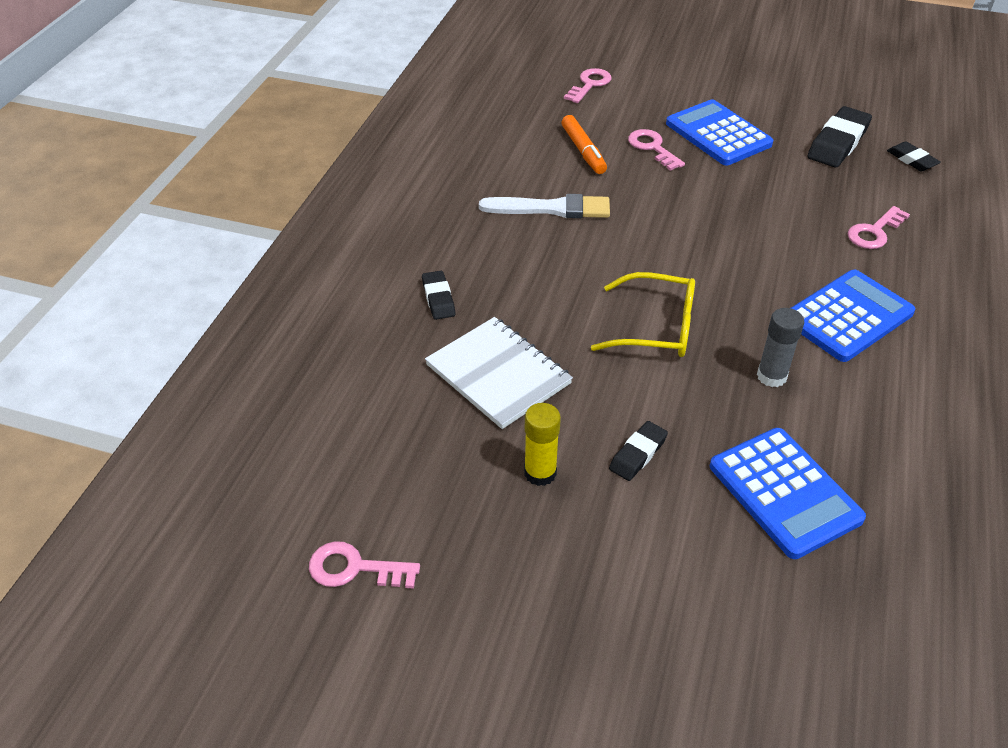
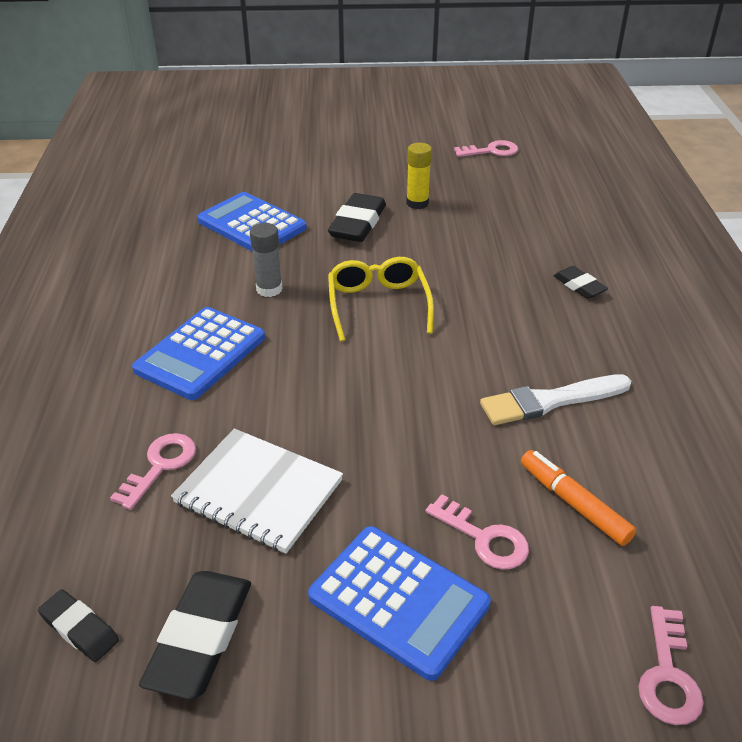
camera: 160 degrees right, 5 degrees down
white notebook [425,317,573,429] -> white notebook moved to [171,428,343,554]
yellow glasses [591,272,695,357] -> yellow glasses turned 90 degrees clockwise [328,257,434,341]
black eraser [609,421,668,481] -> black eraser [328,193,386,242], size x1.74

